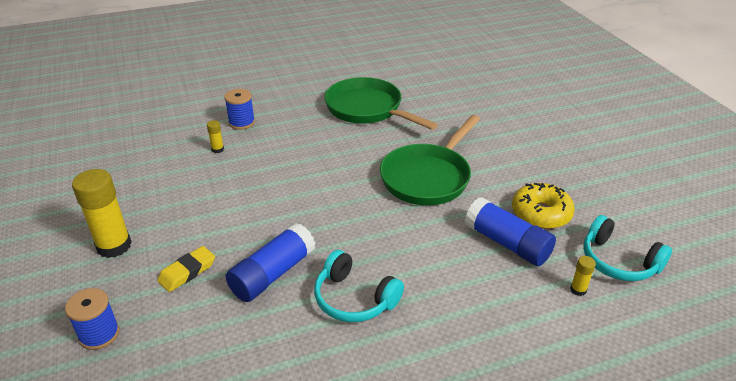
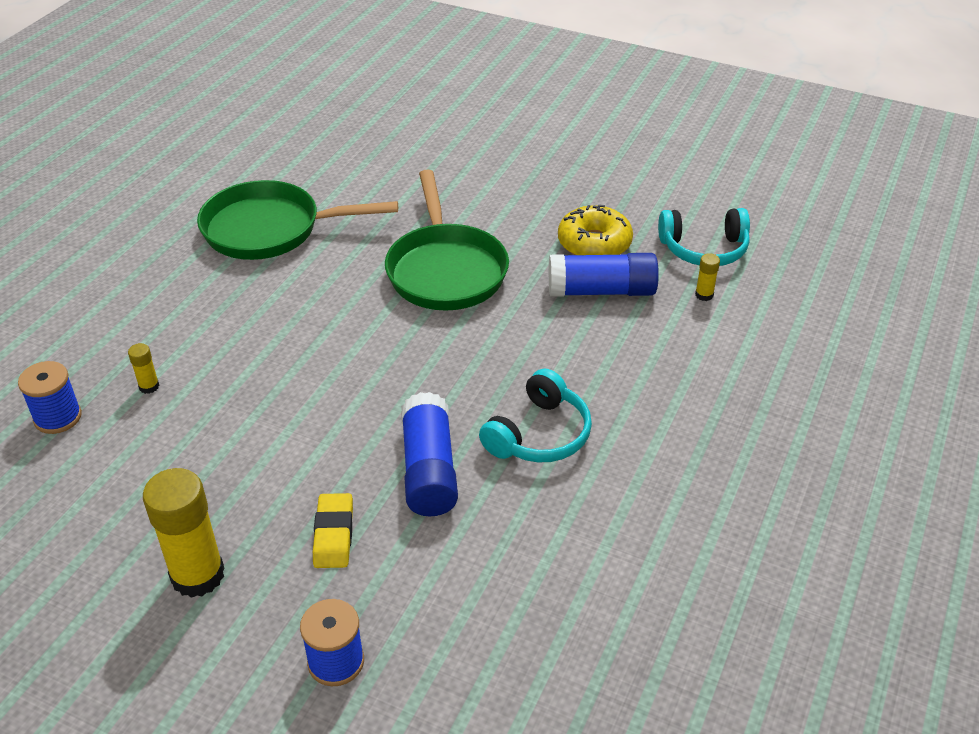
camera: 45 degrees left, 5 degrees up
blue spool [224,89,255,130] -> blue spool moved to [18,361,82,434]
turquoise headphones [314,250,404,322] -> turquoise headphones turned 45 degrees counterclockwise [479,369,592,462]

